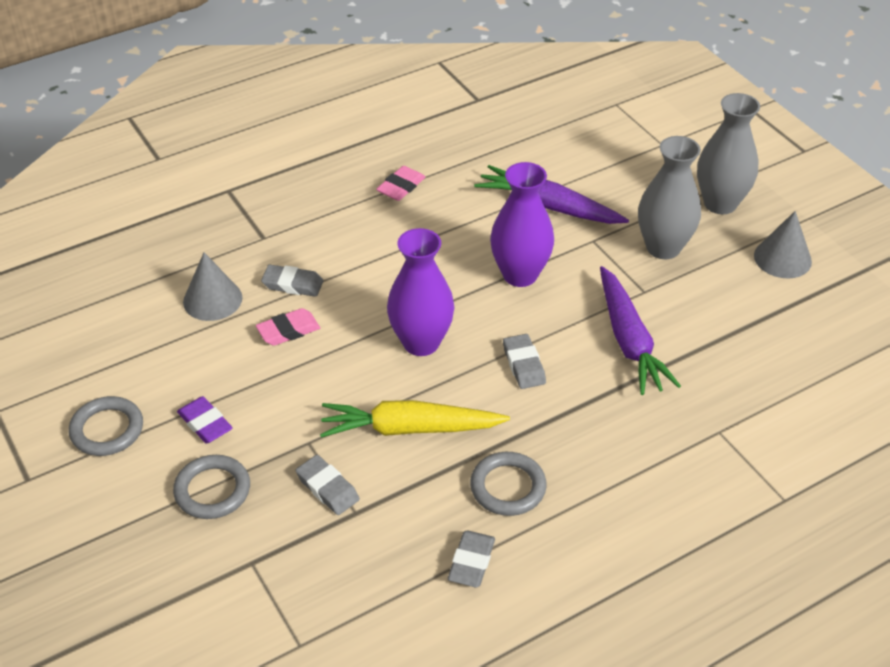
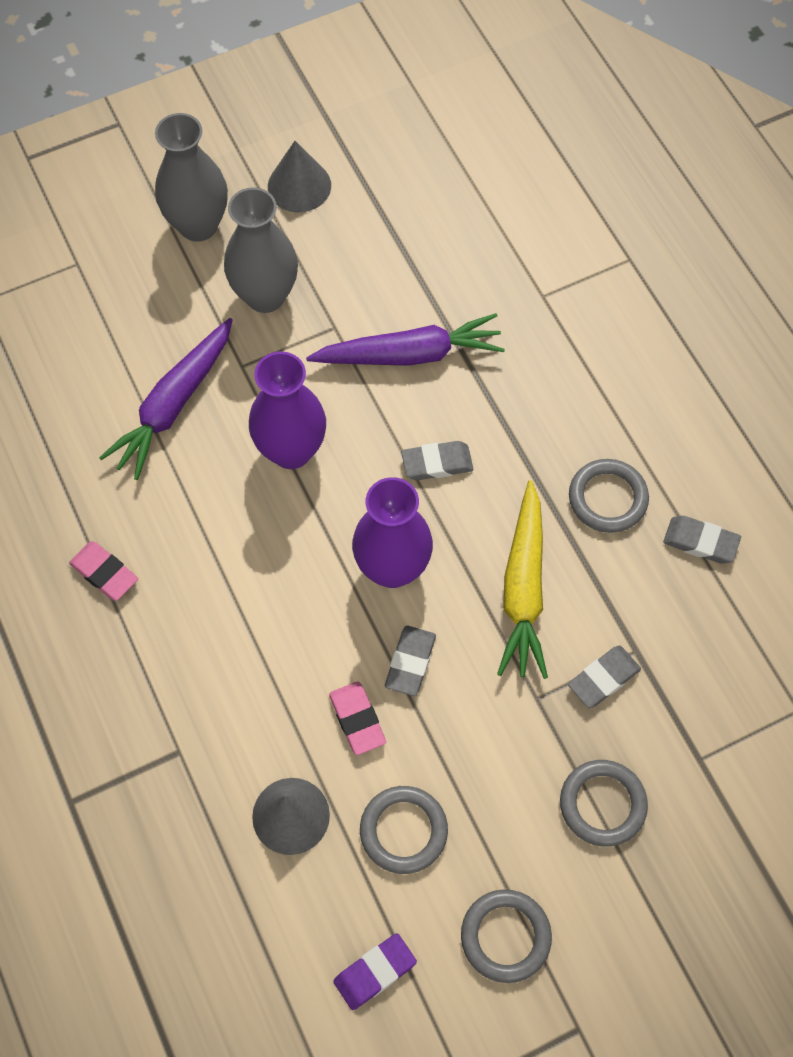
camera: 85 degrees left, 20 degrees up
purple eraser [177,396,233,444] -> purple eraser moved to [333,933,417,1010]
grey eraser [261,265,323,297] -> grey eraser moved to [385,626,436,696]
none -> grey ring [360,786,448,874]

